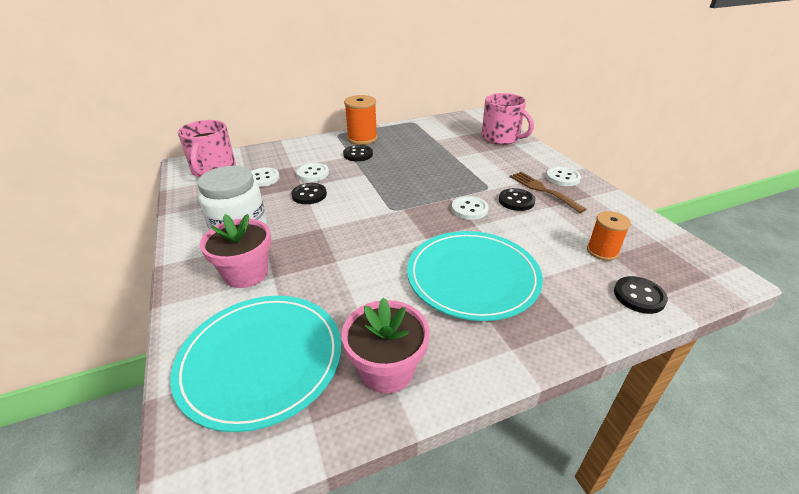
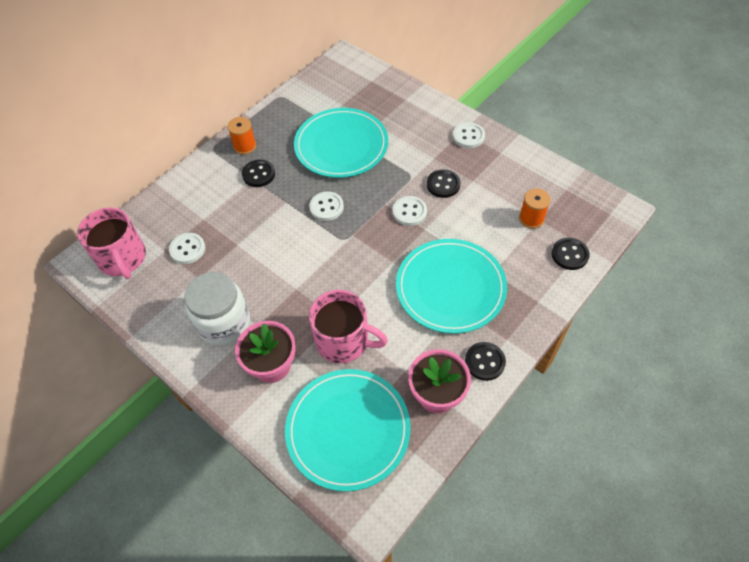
camera: 25 degrees left, 20 degrees up
black button [291,183,327,204] -> black button moved to [465,342,506,381]
white button [296,163,329,182] -> white button moved to [309,192,344,221]
orange spool [344,95,378,145] -> orange spool [227,117,256,155], size x0.66
pink mug [481,93,534,145] -> pink mug moved to [309,290,388,363]
brown fork [510,172,586,213] -> none
none -> turquoise plate [294,108,388,178]

